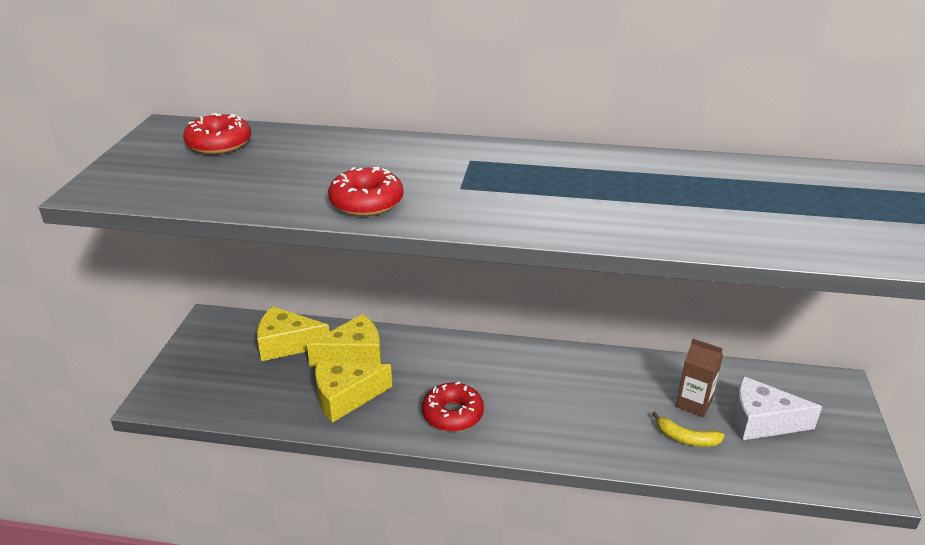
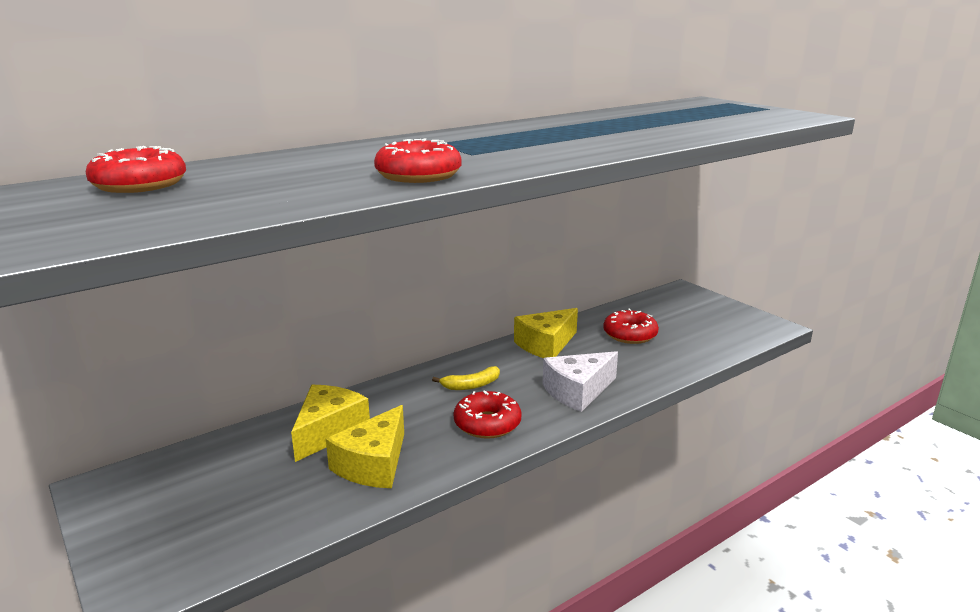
camera: 45 degrees left, 10 degrees down
yellow cheese [257,306,330,361] -> yellow cheese moved to [514,308,578,358]
yellow banana [652,412,725,447] -> yellow banana moved to [432,366,500,390]
brown carton [676,339,723,417] -> red donut [603,309,659,344]
white cheese [733,376,822,441] -> white cheese moved to [543,351,618,412]

